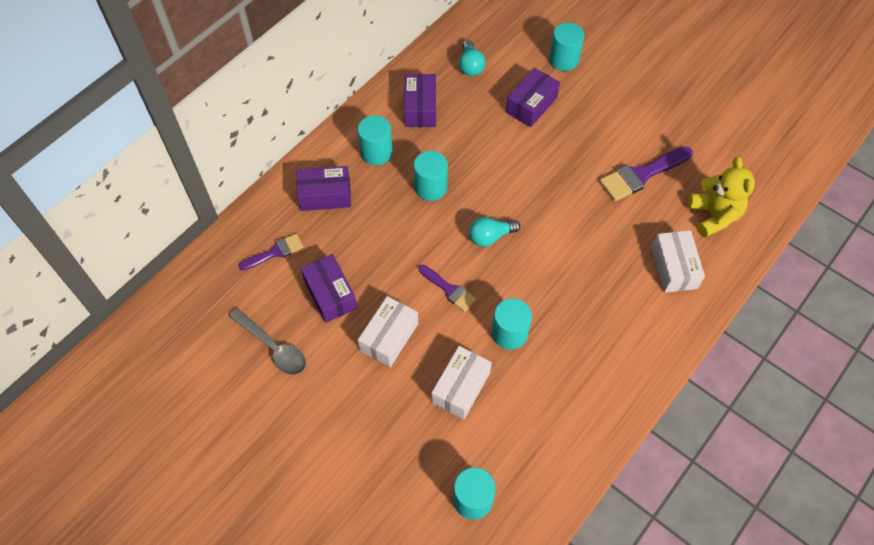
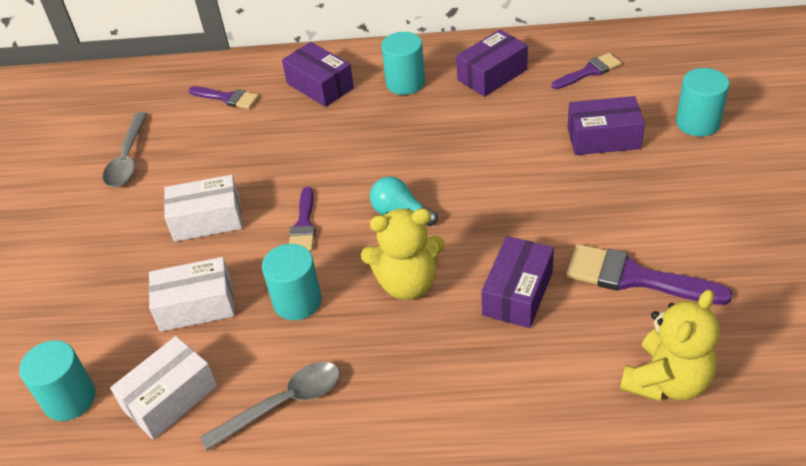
camera: 55 degrees right, 15 degrees down
purple box [301,254,357,323] -> purple box moved to [481,236,554,328]
turquoise cylinder [414,151,448,201] -> none
turquoise light bulb [459,40,486,76] -> purple brush [552,53,621,89]
white box [652,230,705,293] -> white box moved to [110,336,217,439]
none -> grey spoon [200,362,340,451]
none -> yellow teddy bear [361,208,445,300]

